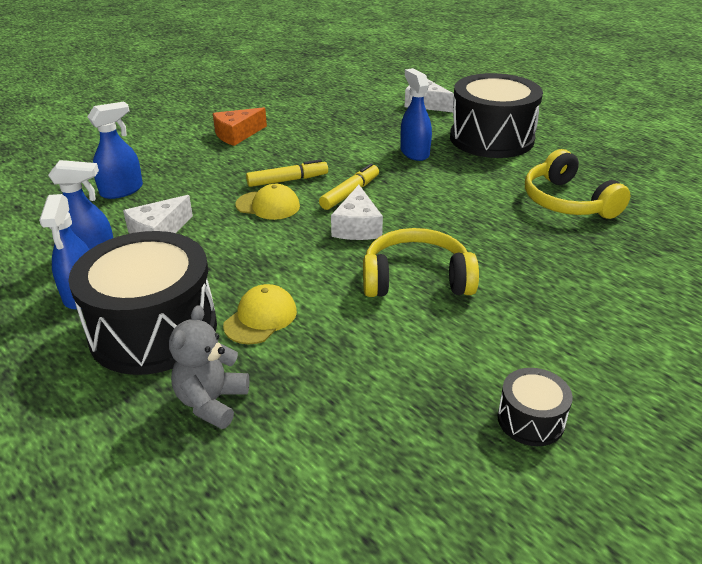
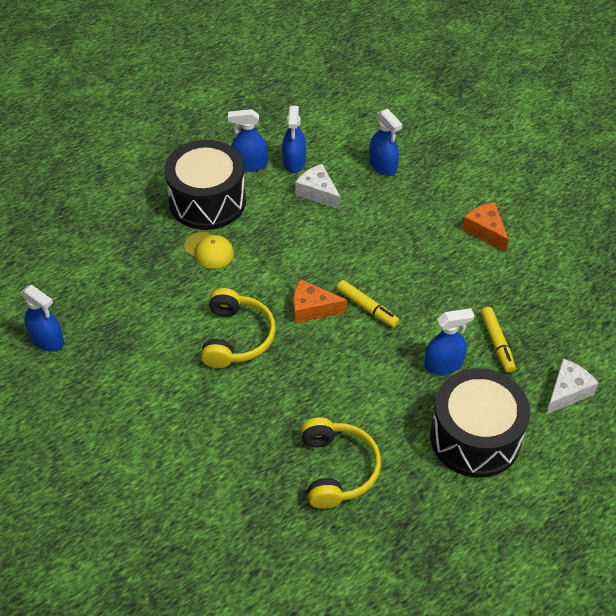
camera: 95 degrees right, 15 degrees up
grey teddy bear [169,305,249,429] -> none
yellow cap [235,184,300,220] -> none
yellow marker [246,159,328,187] -> yellow marker moved to [480,307,516,373]
white cheese [331,185,383,240] -> orange cheese [293,279,347,323]
black drum [498,368,573,446] -> none
yellow headphones [525,149,630,219] -> yellow headphones turned 105 degrees clockwise [301,417,381,509]
none -> blue spray bottle [21,284,64,352]

